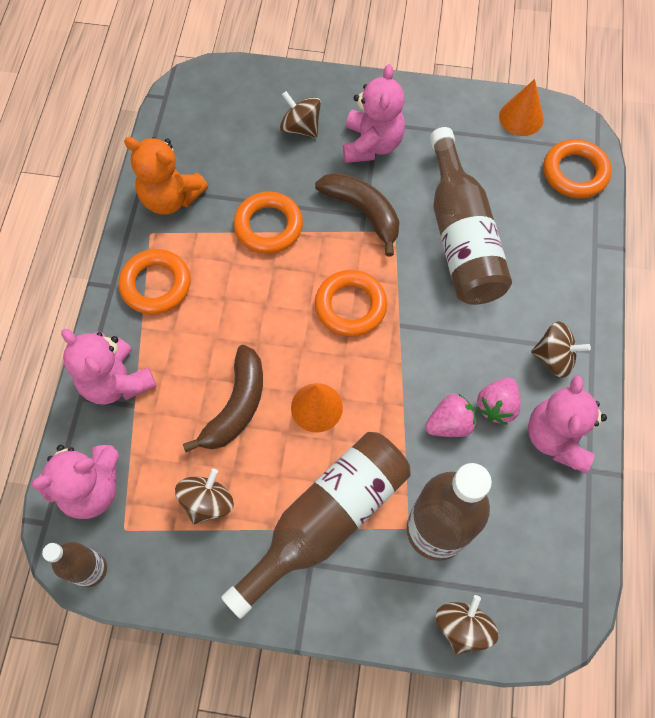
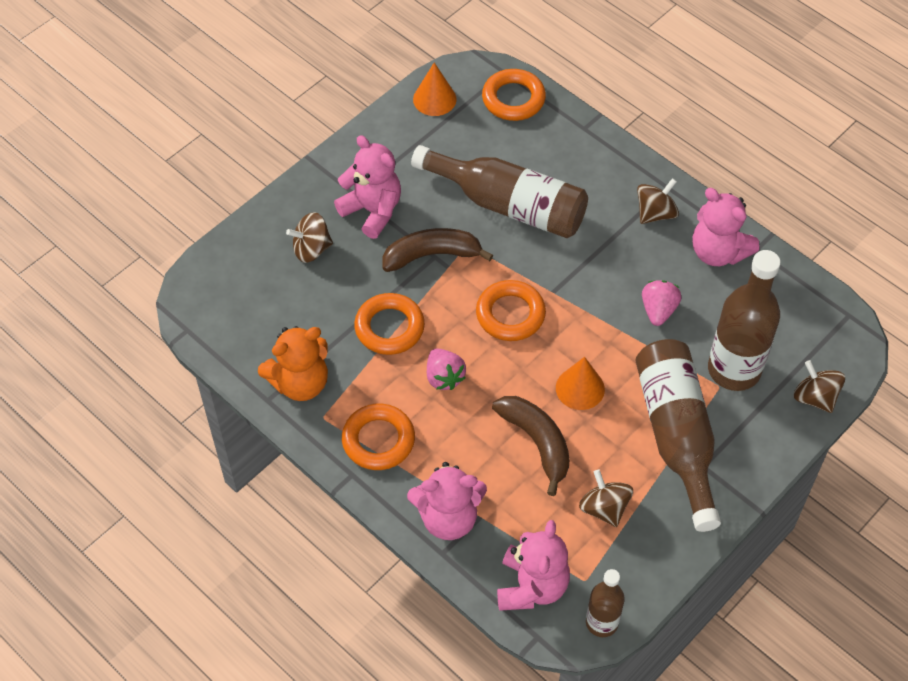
camera: 55 degrees left, 10 degrees down
pink strawberry [477,377,521,425] -> pink strawberry moved to [427,349,466,390]

